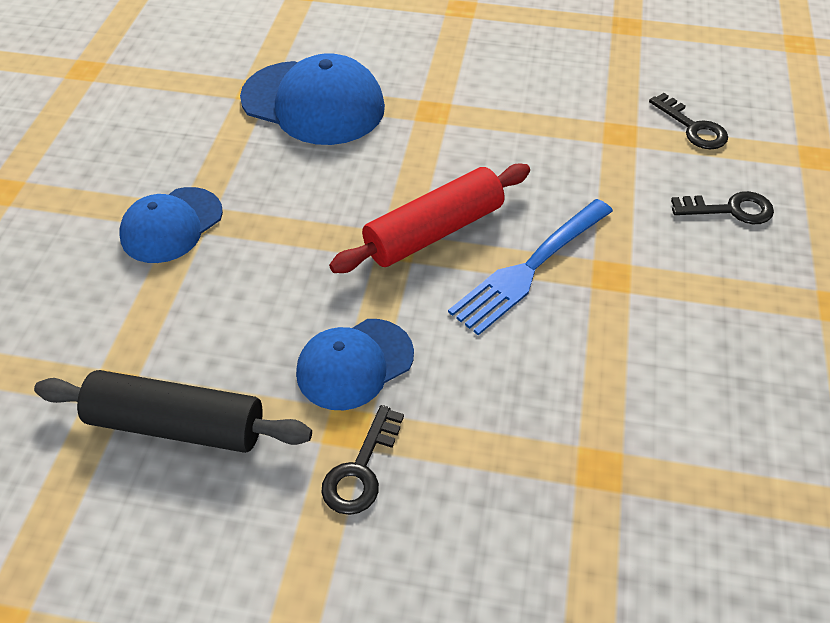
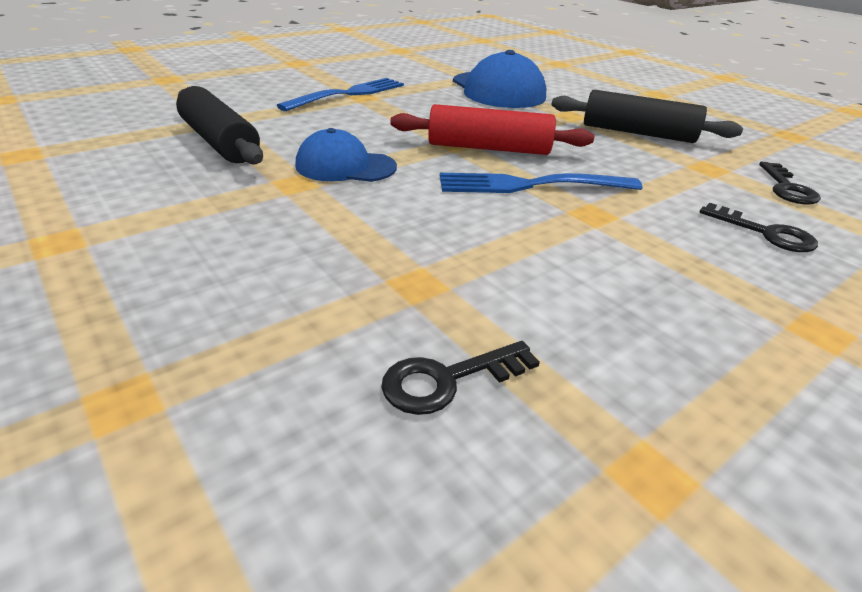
camera: 40 degrees right, 15 degrees down
blue cap [119,187,223,263] -> blue fork [276,78,404,111]
black key [322,405,404,515] -> black key moved to [381,341,540,415]
none -> black rolling pin [551,90,743,143]

